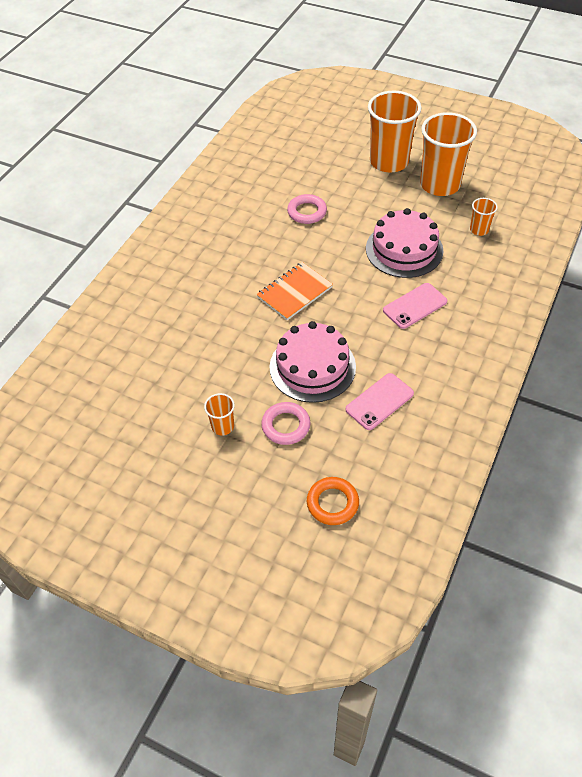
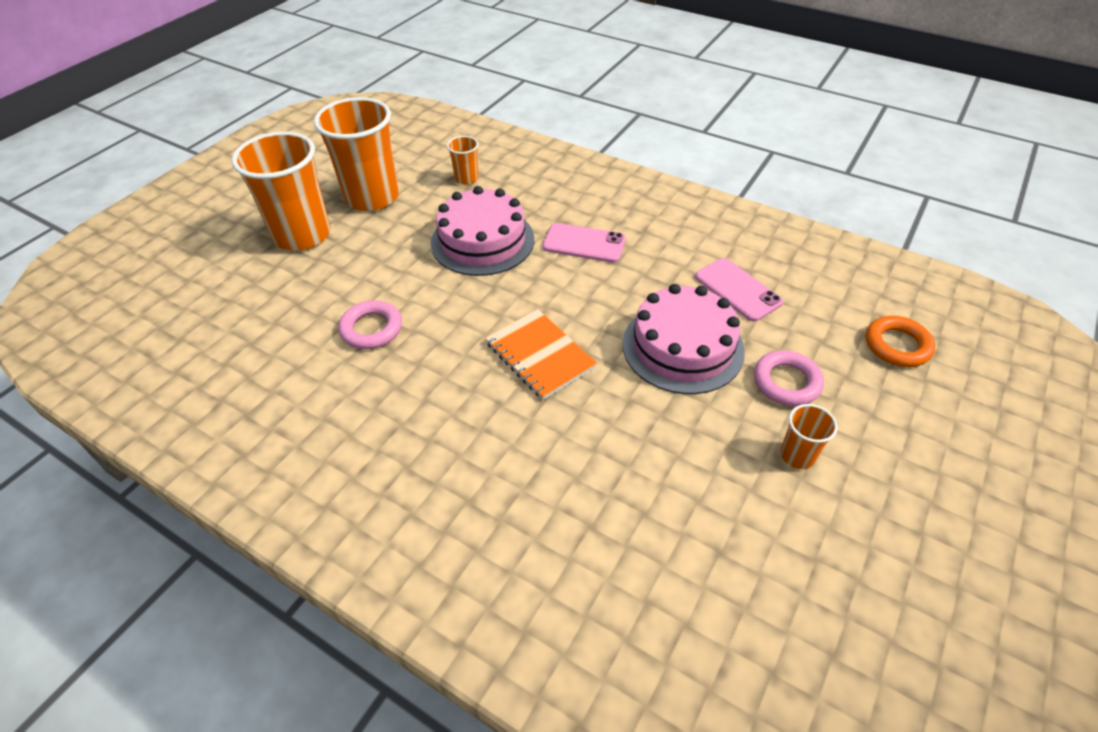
camera: 85 degrees left, 5 degrees down
pink phone [383,283,447,329] -> pink phone turned 45 degrees counterclockwise [543,223,626,263]

